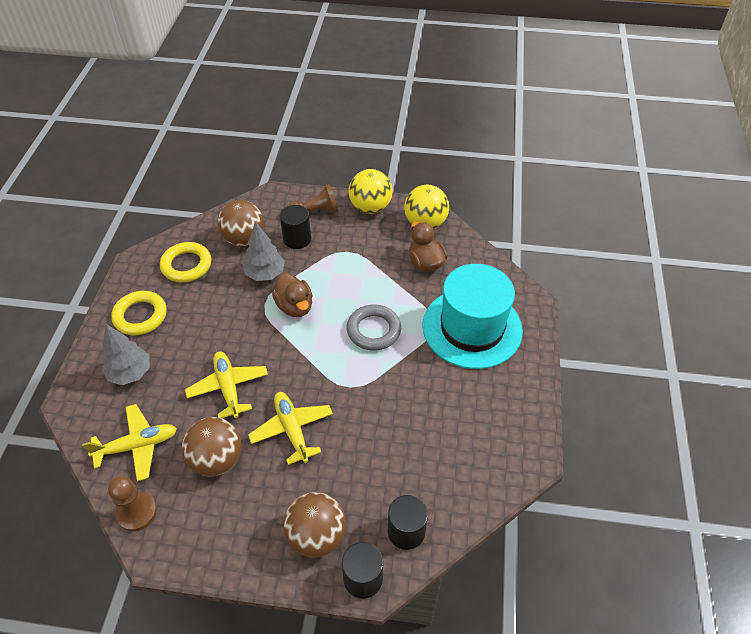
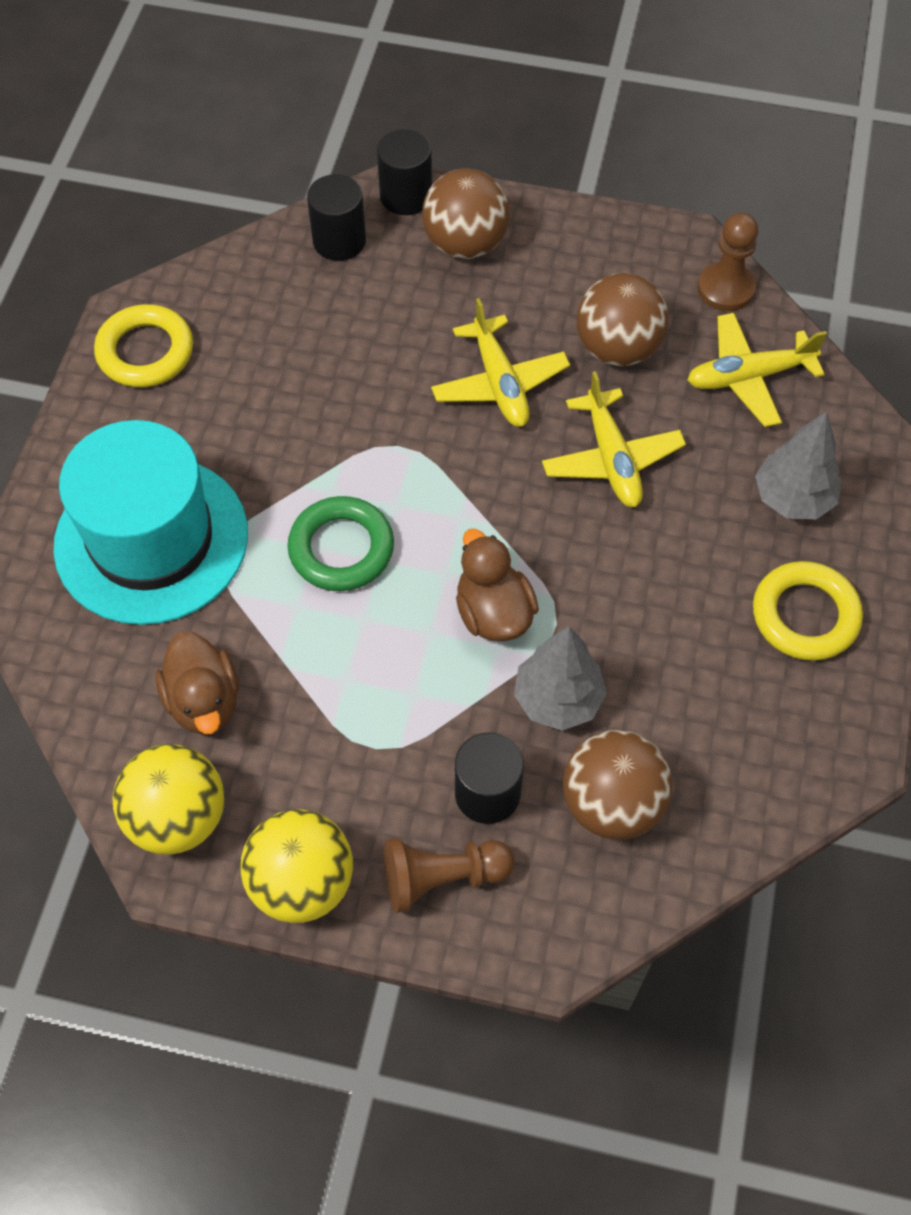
camera: 175 degrees left, 10 degrees up
yellow ring [160,242,211,282] -> yellow ring moved to [94,304,193,387]
grey ring [346,304,401,351] -> green ring [287,496,394,591]

